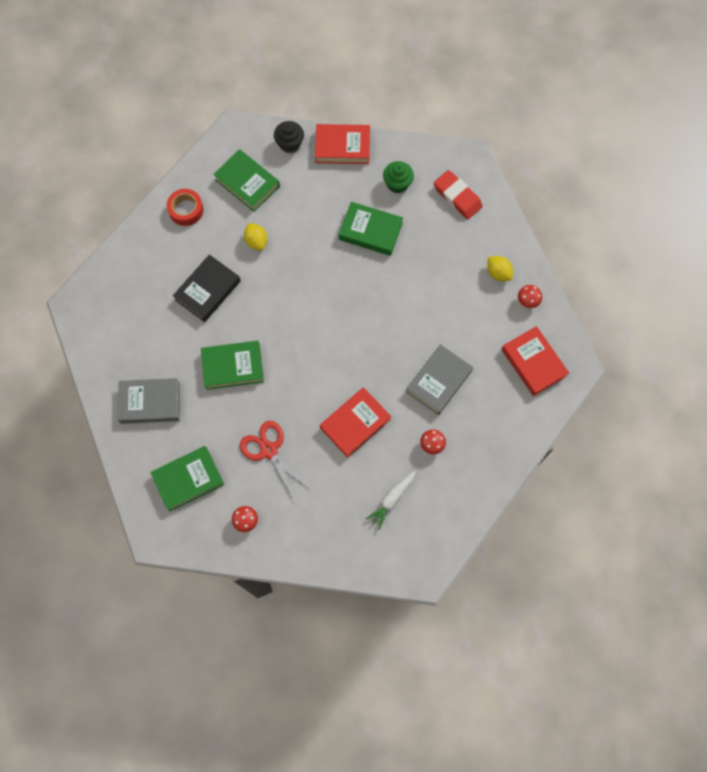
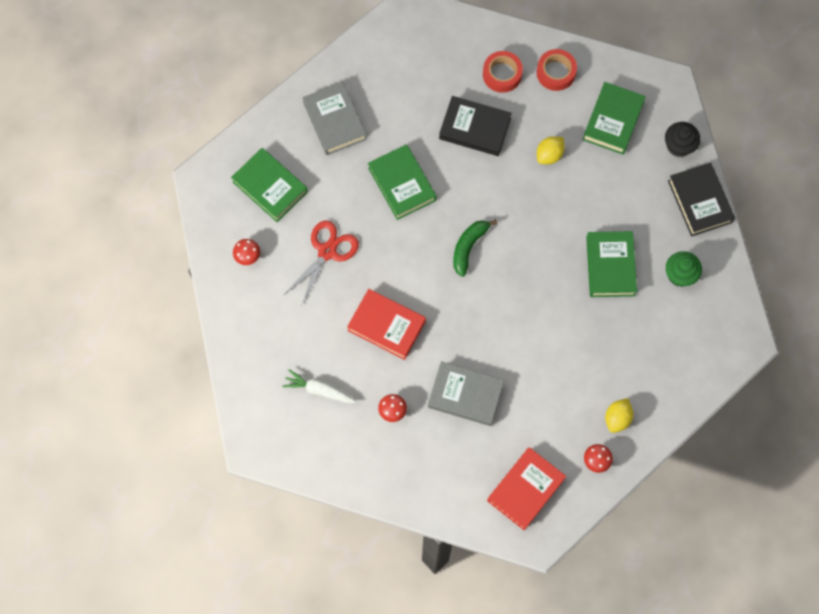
camera: 70 degrees right, 0 degrees up
red book [315,124,370,164] -> black book [668,163,735,236]
red eraser [434,170,483,219] -> none
none -> green banana [453,219,498,277]
none -> red tape [483,51,523,93]

